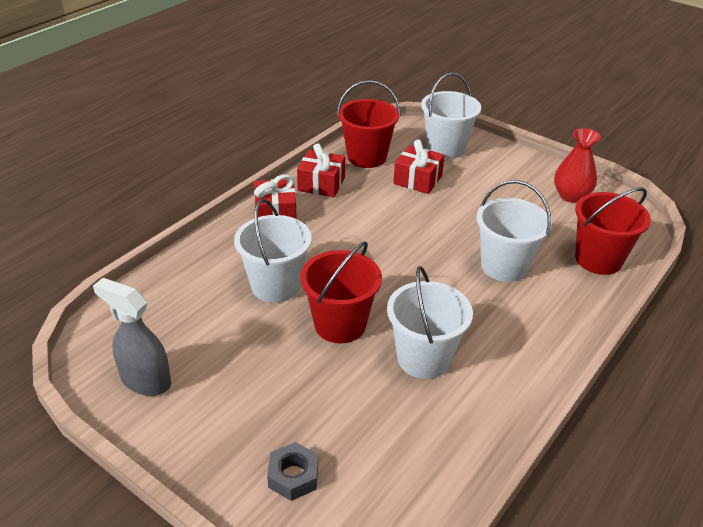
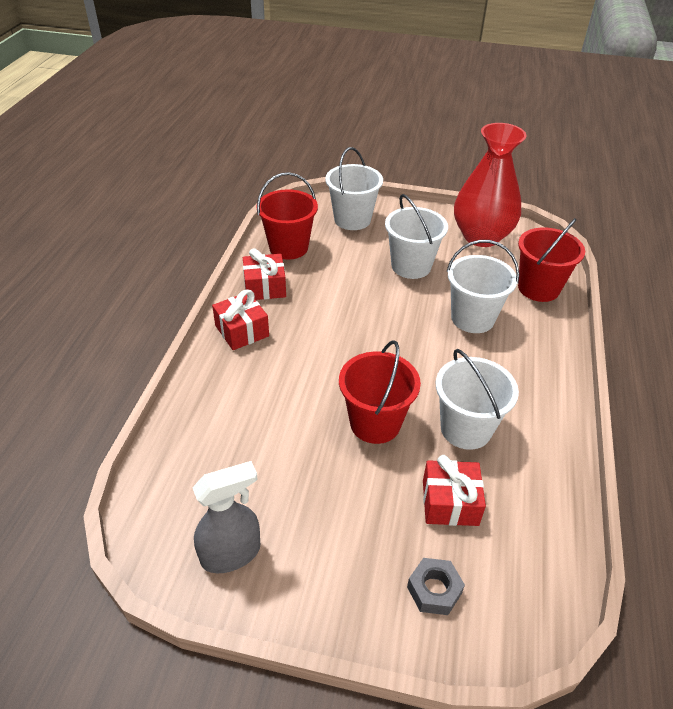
camera: 25 degrees left, 5 degrees up
grey spray bottle [93,278,171,396] -> grey spray bottle turned 150 degrees clockwise [192,461,260,573]
white bucket [234,199,312,303] -> white bucket moved to [385,194,448,279]
red gift [393,139,445,194] -> red gift moved to [423,455,486,526]
red vase [554,128,601,203] -> red vase [454,123,527,247], size x1.74

